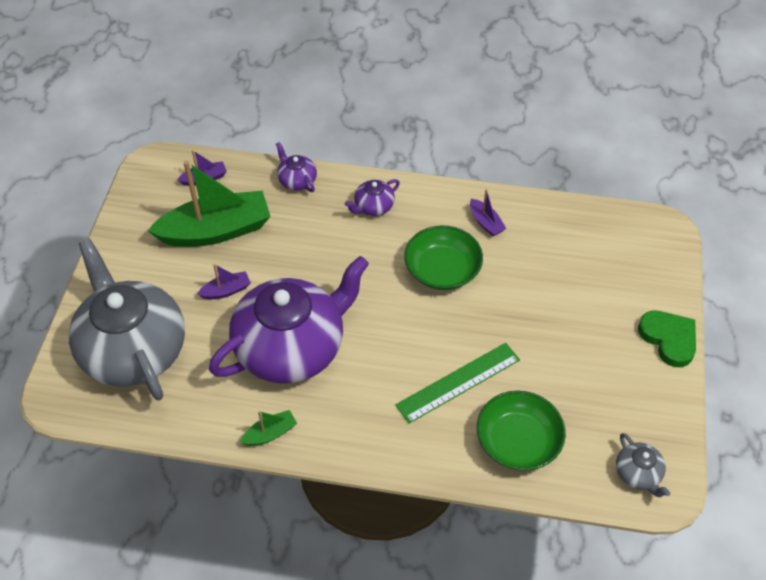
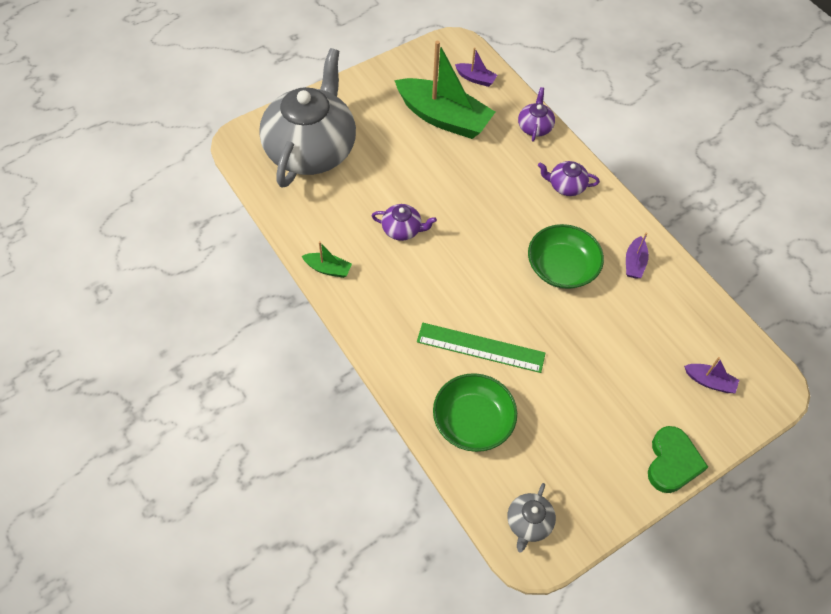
camera: 45 degrees right, 5 degrees up
purple boat [197,264,251,299] -> purple boat moved to [684,357,739,393]
purple teapot [209,256,369,384] -> purple teapot [372,204,437,241], size x0.40

